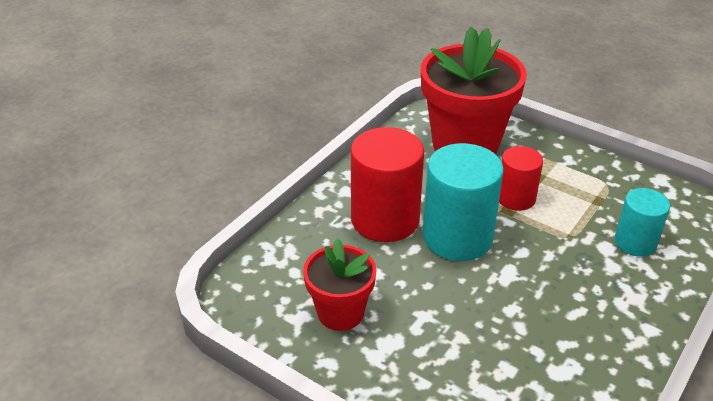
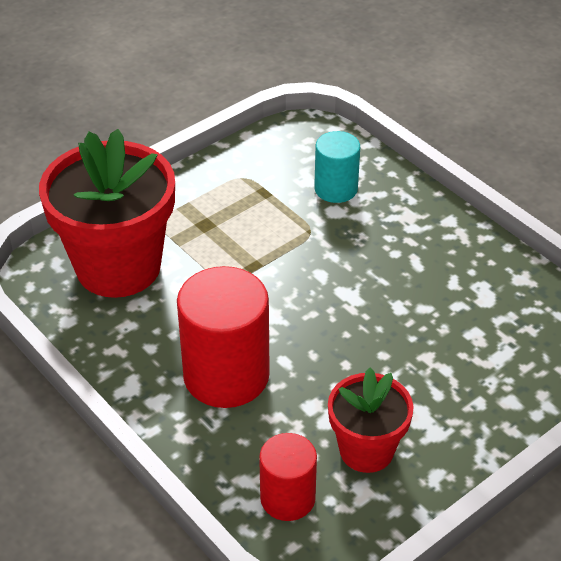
camera: 75 degrees left, 5 degrees up
turquoise cylinder [423,143,504,261] -> none
red cylinder [499,146,543,211] -> red cylinder moved to [259,433,317,521]

